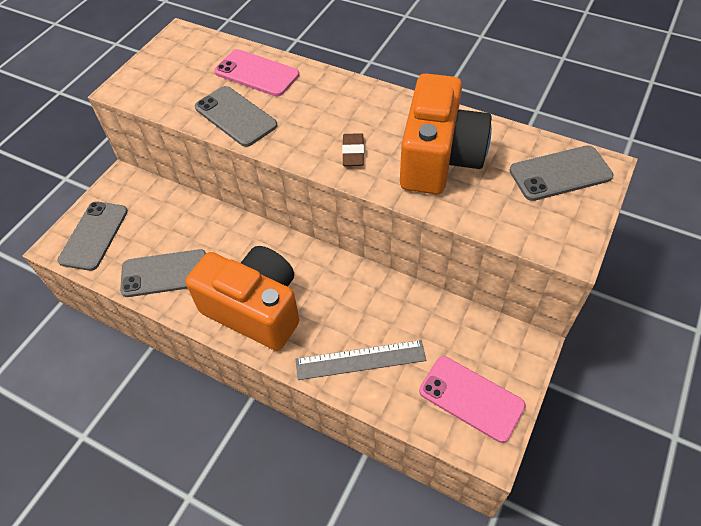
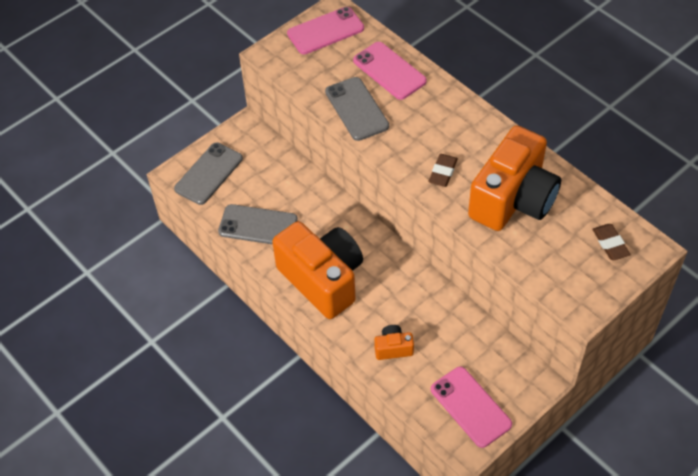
camera: 20 degrees right, 0 degrees up
grey ruler [296,340,426,380] -> orange camera [374,325,414,360]
grey phone [509,145,613,201] -> brown eraser [592,224,631,260]
none -> pink phone [287,7,364,54]

